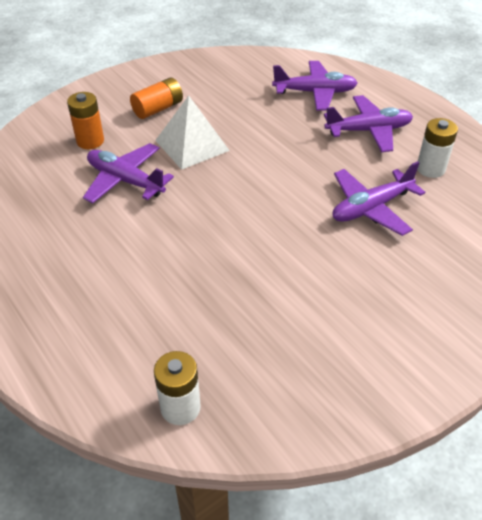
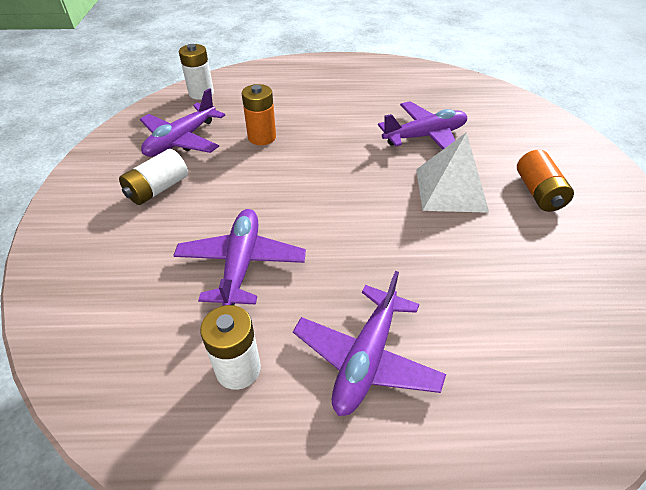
camera: 125 degrees right, 0 degrees up
orange battery [67,92,104,149] -> orange battery moved to [242,84,276,145]
purple plane [272,61,358,111] -> purple plane moved to [140,88,225,157]
none -> white battery [119,149,188,205]

